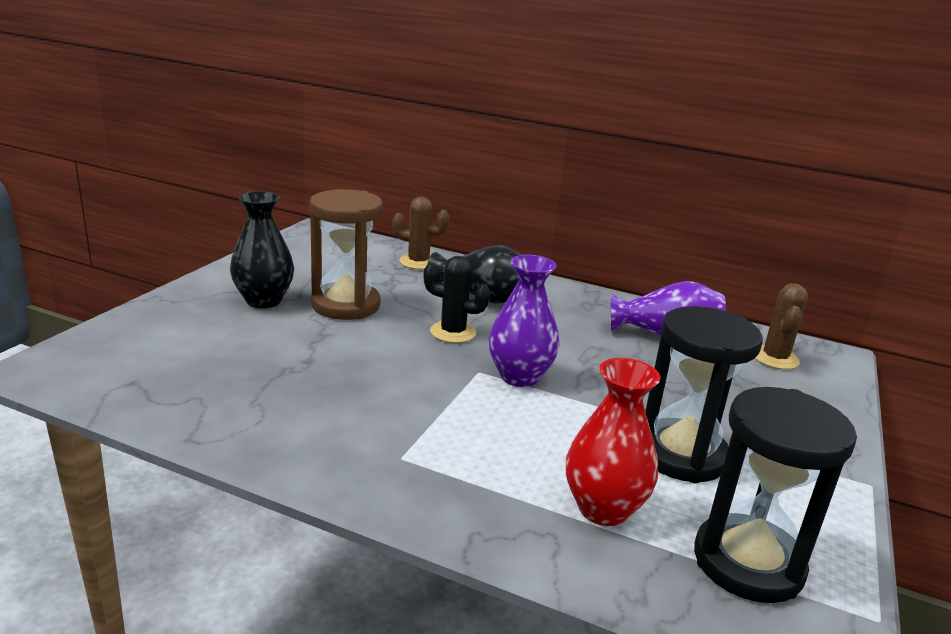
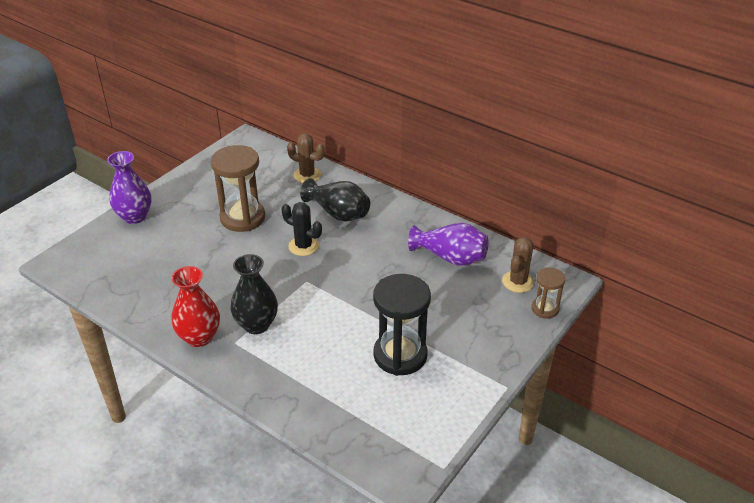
camera: 15 degrees right, 15 degrees up
black vase [230,191,294,308] -> black vase moved to [230,254,278,334]
purple vase [489,255,560,387] -> purple vase moved to [107,151,152,224]
red vase [566,358,661,526] -> red vase moved to [171,266,220,347]
black hourglass [694,387,857,603] -> none
none -> brown hourglass [531,267,565,319]

